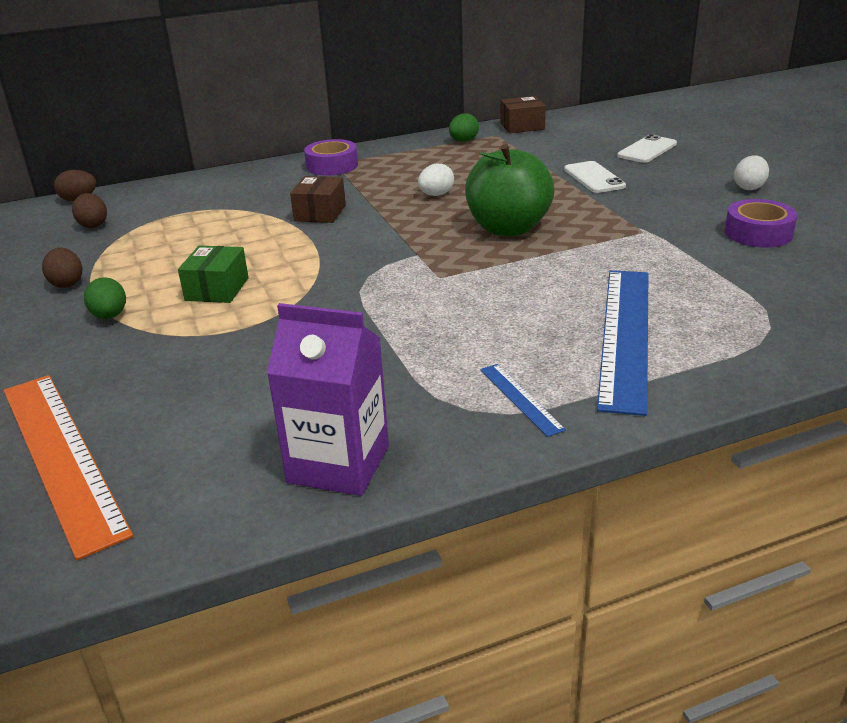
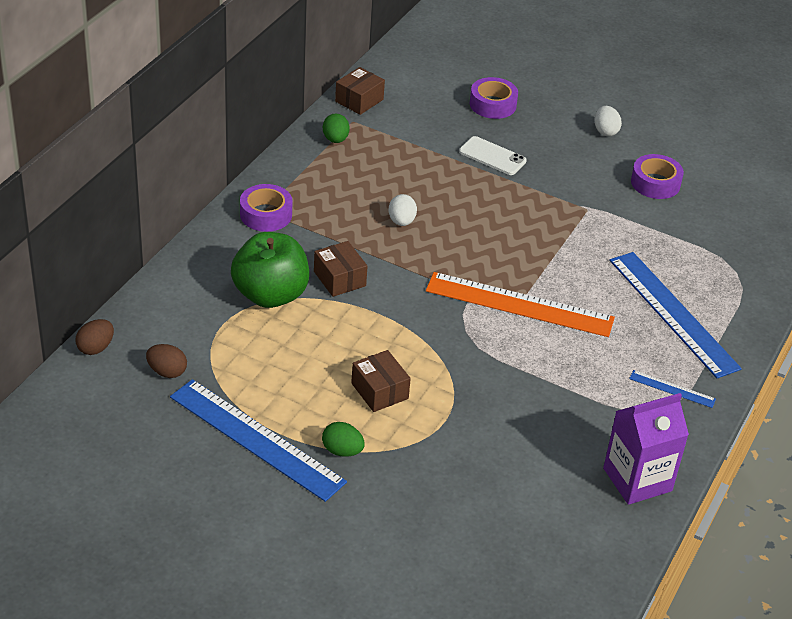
camera: 45 degrees left, 10 degrees up
orange ruler [4,375,133,560] -> orange ruler moved to [426,272,615,337]
brown egg [42,248,82,288] -> blue ruler [170,379,347,502]
green box [178,246,249,303] -> brown box [351,350,411,412]
green apple [465,144,554,236] -> green apple moved to [231,232,309,308]
white phone [617,134,677,163] -> purple tape [470,77,518,119]

